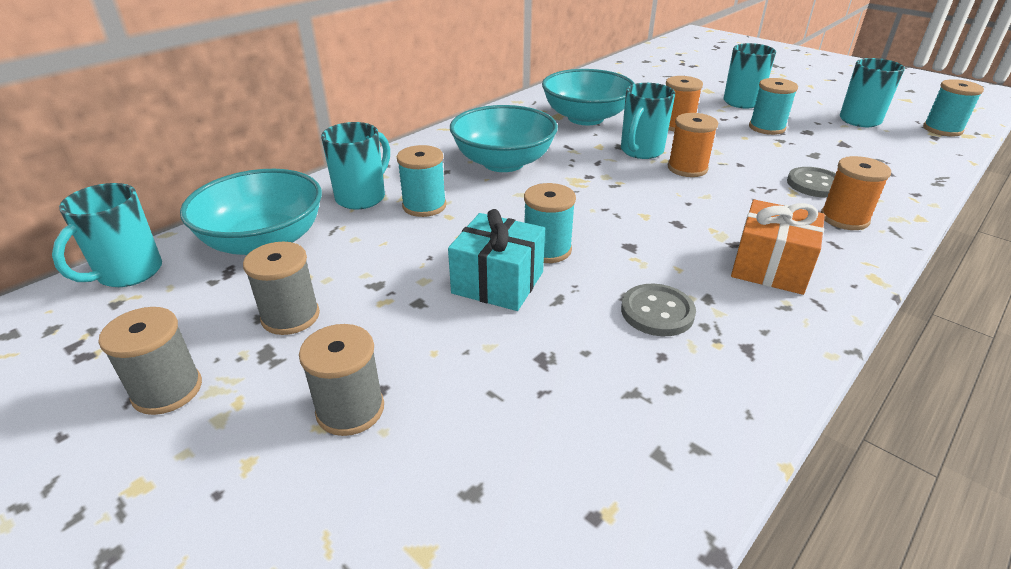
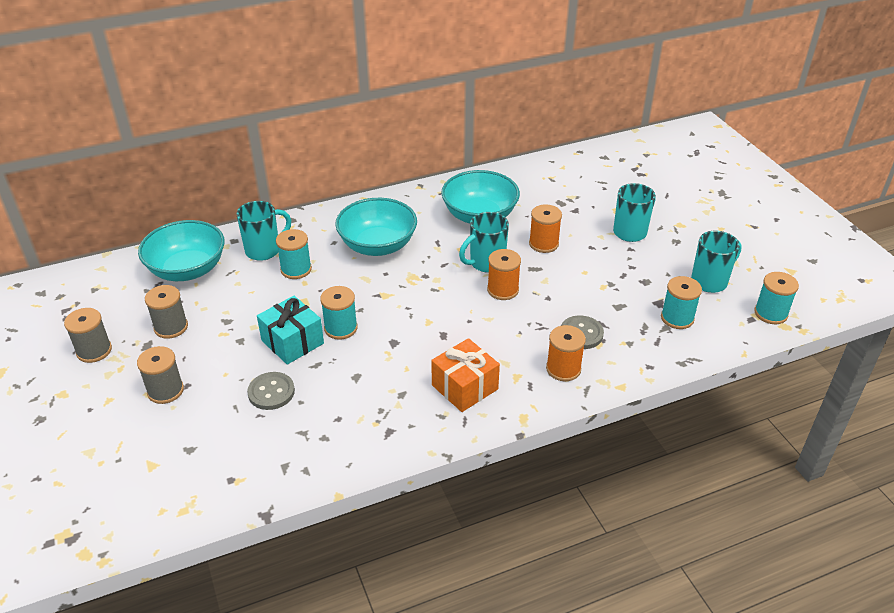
camera: 25 degrees right, 5 degrees up
turquoise mug [52,183,162,287] -> none
grey button [621,284,696,336] -> grey button moved to [247,372,295,410]
turquoise spool [749,78,798,135] -> turquoise spool moved to [661,276,702,329]

